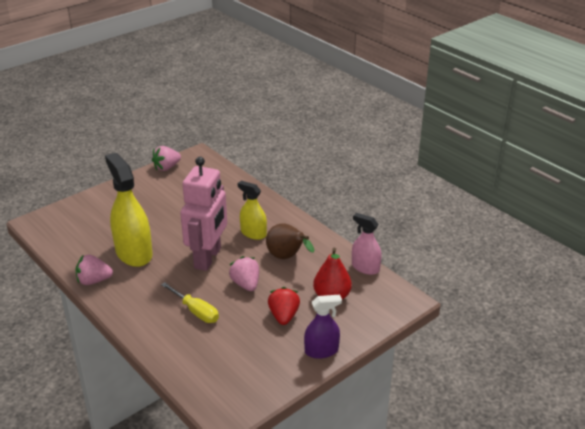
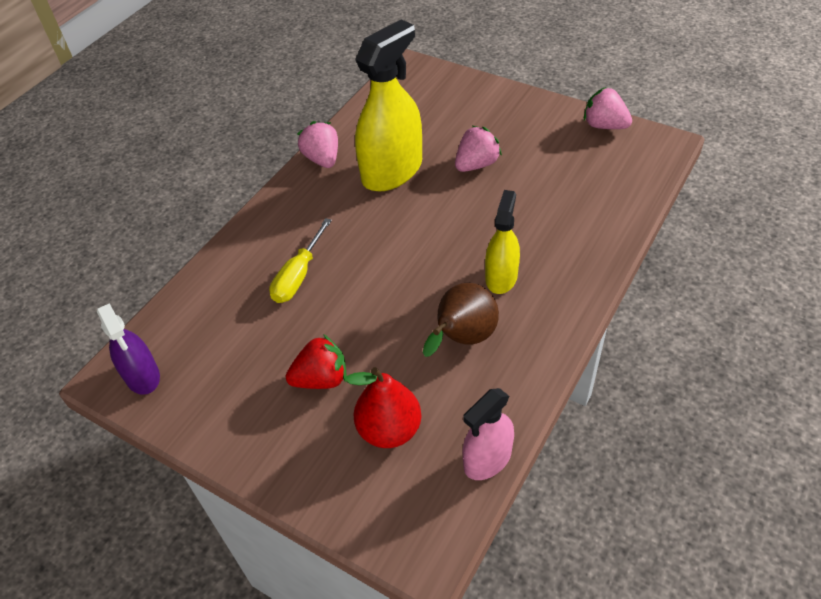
camera: 75 degrees right, 15 degrees up
pink robot [180,157,227,271] -> none
pink strawberry [229,256,259,291] -> pink strawberry moved to [455,126,502,172]
purple spray bottle [304,295,342,359] -> purple spray bottle moved to [97,303,160,395]
pink spray bottle [352,213,382,275] -> pink spray bottle turned 150 degrees counterclockwise [463,388,514,480]

